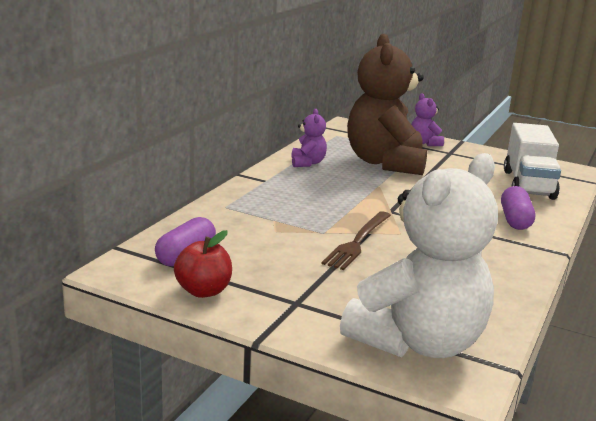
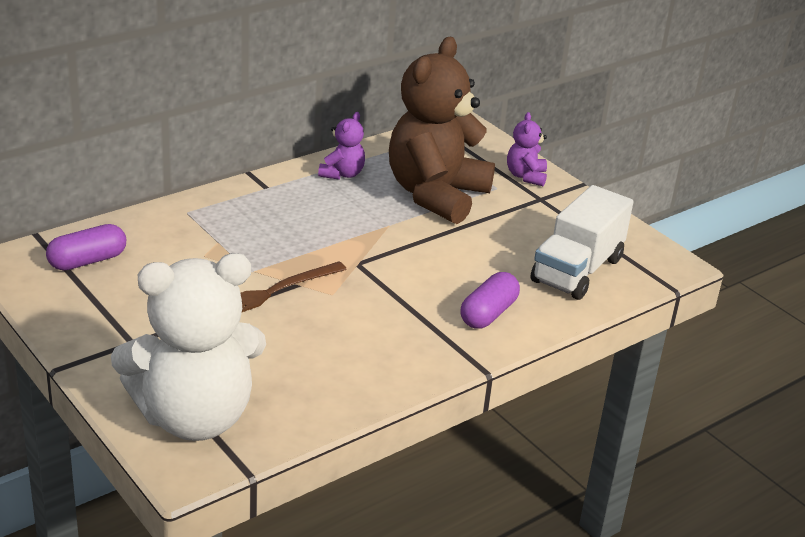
camera: 25 degrees right, 10 degrees up
red apple [174,230,232,298] -> none

